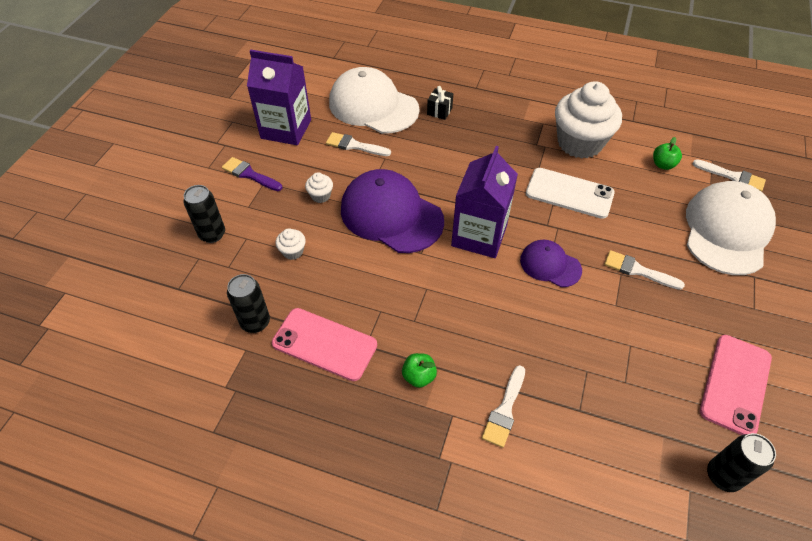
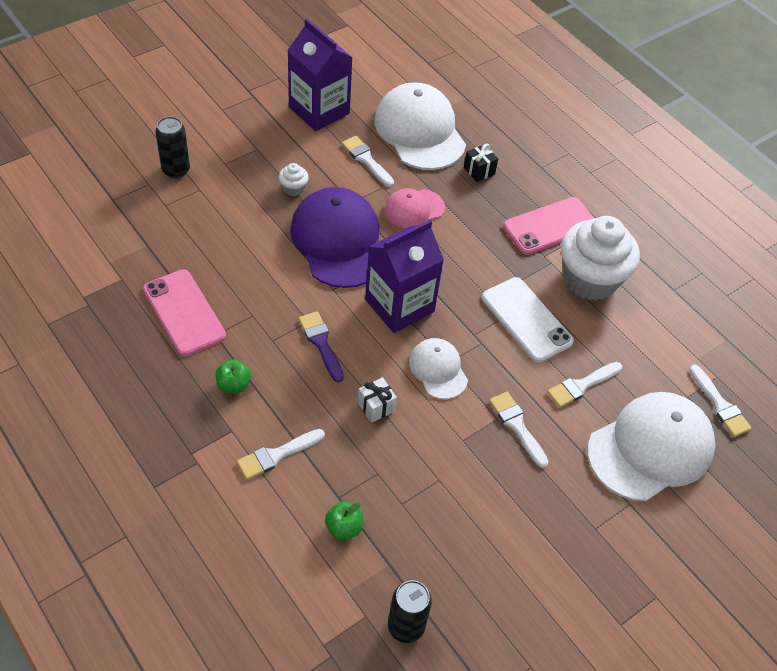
camera: 30 degrees right, 0 degrees up
purple brush [222,157,282,191] -> purple brush moved to [298,311,344,382]
black can [227,274,270,333] -> none
white cupcake [276,228,306,260] -> none
purple cap [520,240,582,287] -> white cap [409,338,468,399]
green apple [653,137,682,170] -> green apple moved to [325,502,363,540]
pink phone [700,335,772,435] -> pink phone moved to [503,197,594,255]
none -> white gift [358,377,397,423]
none -> pink cap [384,188,445,229]
none -> white brush [547,362,622,408]

